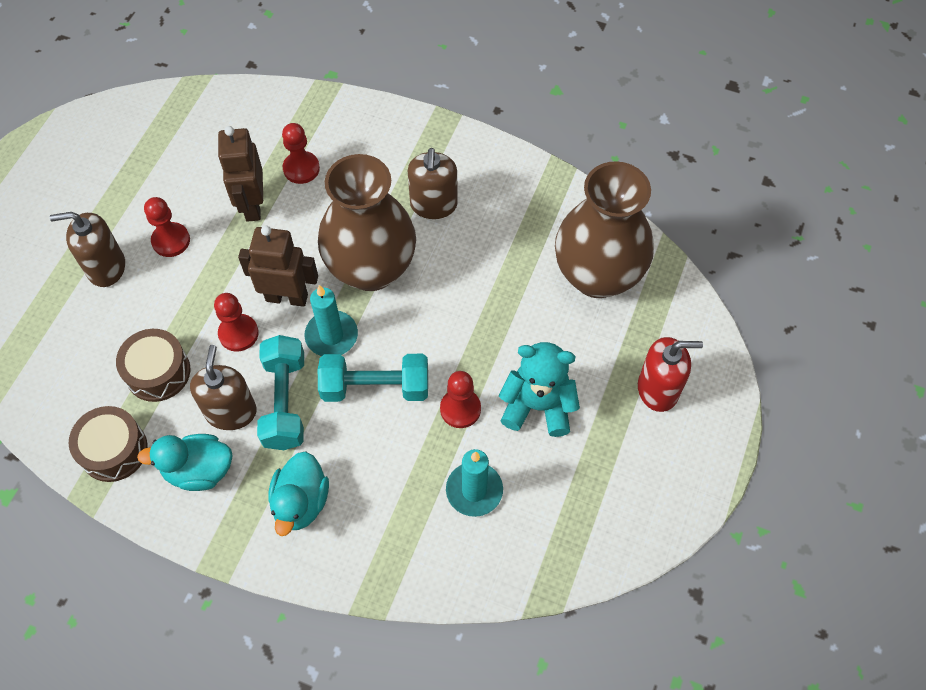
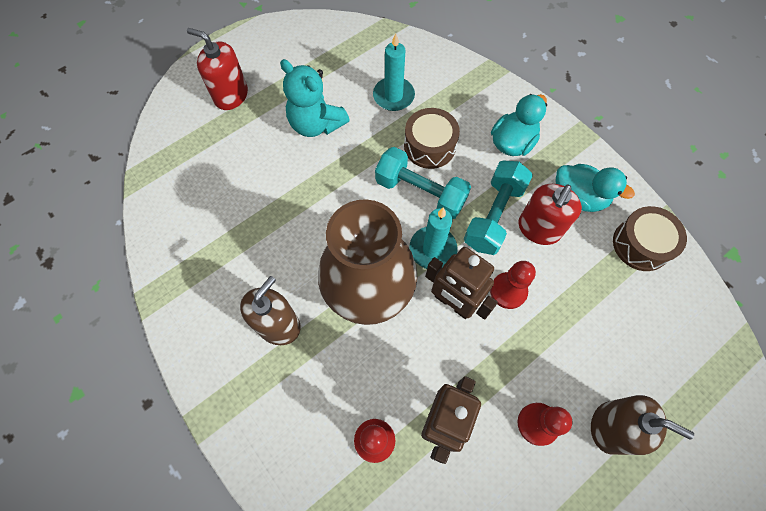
camera: 150 degrees left, 5 degrees up
brown drum [116,329,190,402] -> brown drum moved to [404,108,460,169]
brown soap dispenser [190,345,257,430] -> red soap dispenser [518,184,582,245]
red pawn [440,371,481,428] -> none
brown vase [555,161,654,298] -> none

